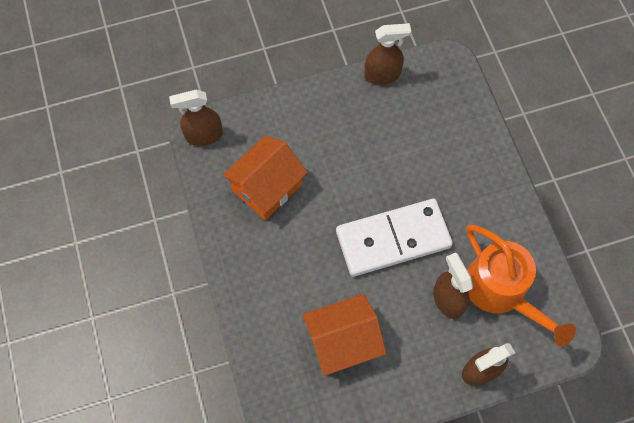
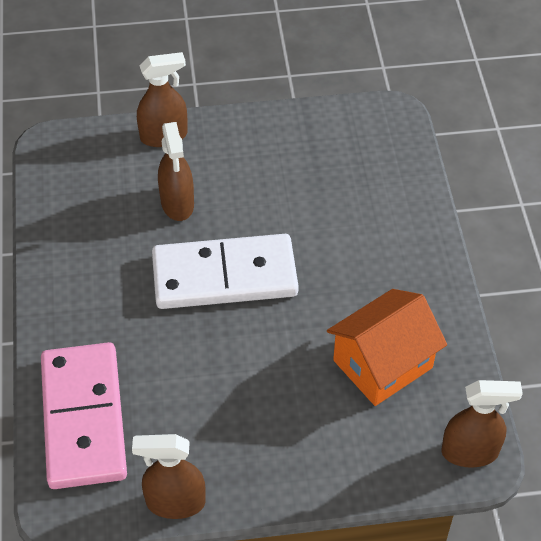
camera: 170 degrees left, 15 degrees down
orange house [302,294,387,376] -> none
orange watering can [466,225,576,347] -> none
none -> pink domino [41,342,127,489]

